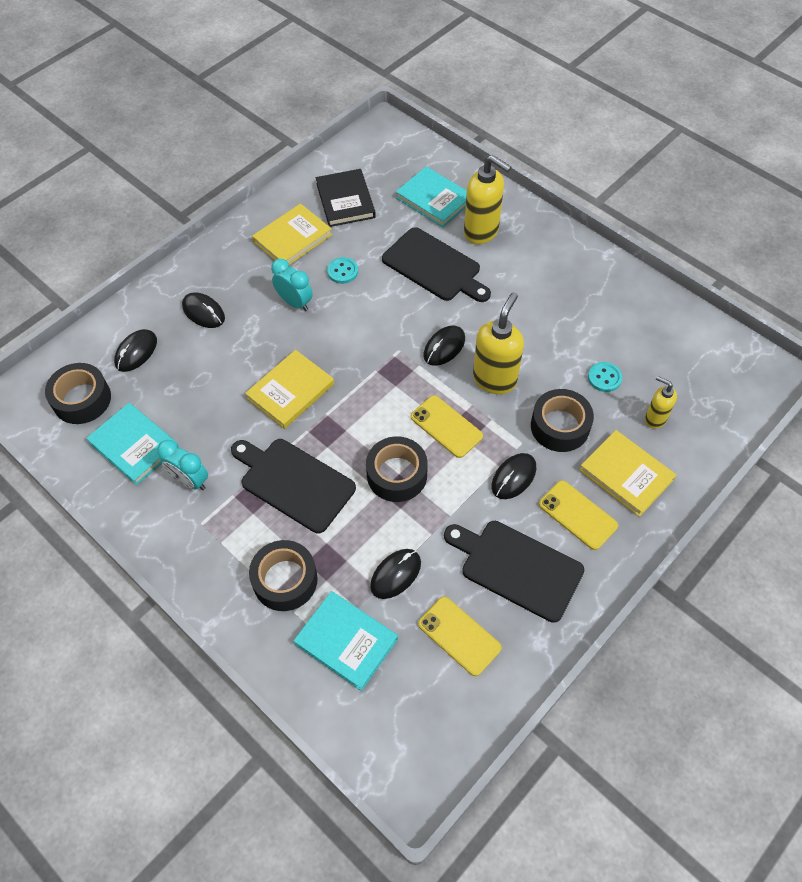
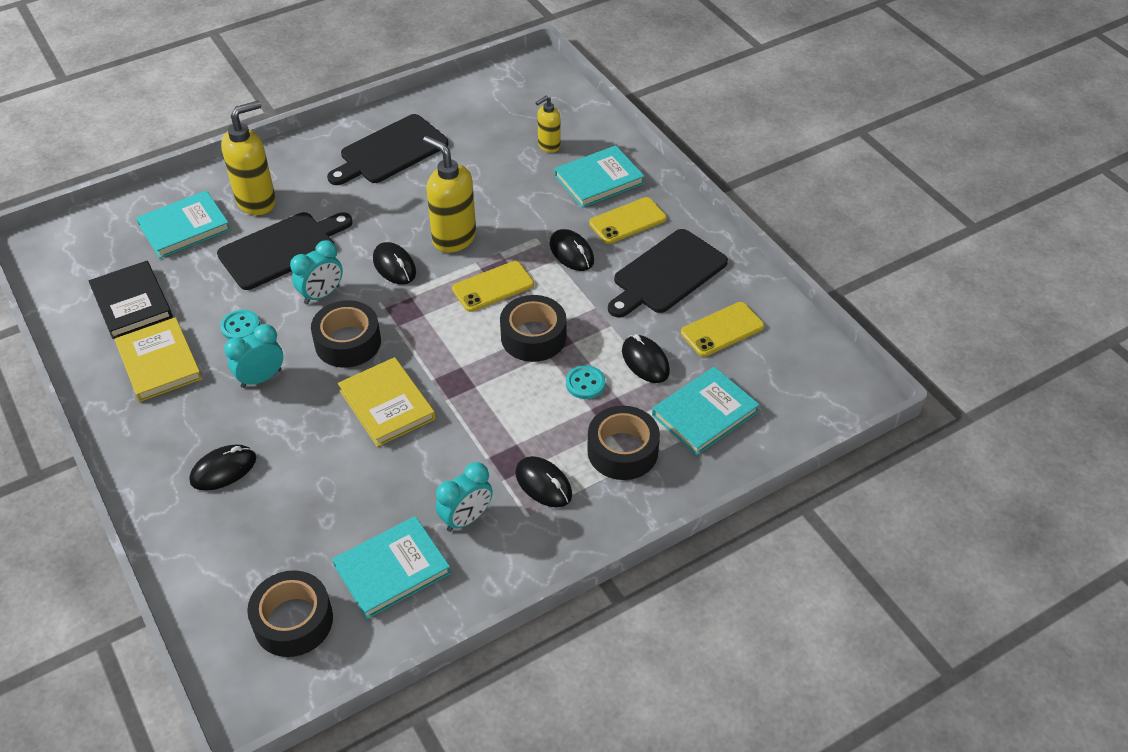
camera: 75 degrees left, 10 degrees down
black mouse [114,329,157,372] -> black mouse moved to [515,456,572,507]
black cutting board [231,439,356,533] -> black cutting board moved to [327,114,449,185]
black book [316,169,376,227] -> black book turned 60 degrees clockwise [88,261,173,339]
black tape [531,389,594,452] -> black tape moved to [311,300,381,368]
yellow book [579,430,676,517] -> turquoise book [555,145,645,208]
turquoise button [588,362,622,392] -> turquoise button moved to [566,365,605,399]
none -> turquoise clock [290,240,343,304]

